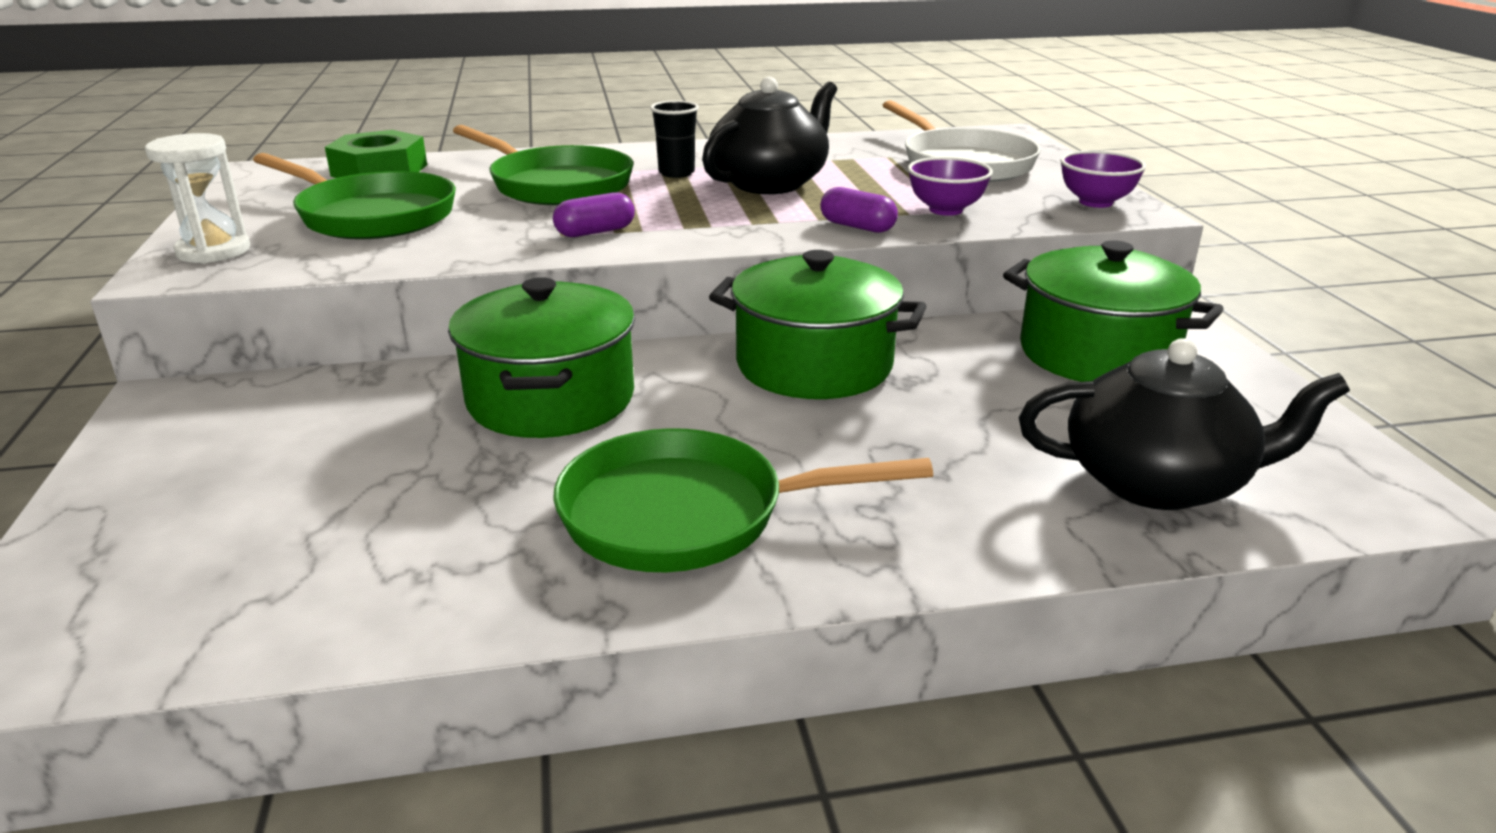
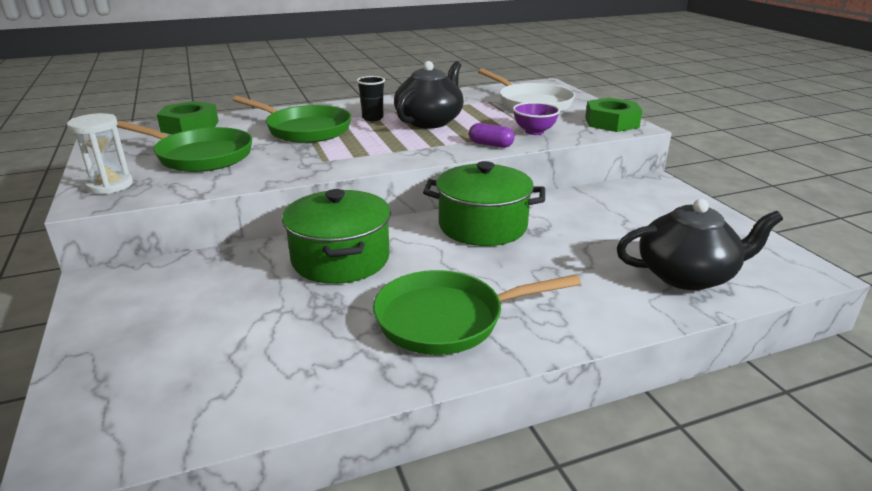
camera: 10 degrees left, 0 degrees up
purple capsule [553,192,635,237] -> none
green pot [1003,240,1224,382] -> none
purple bowl [1060,150,1146,208] -> green nut [585,98,642,132]

